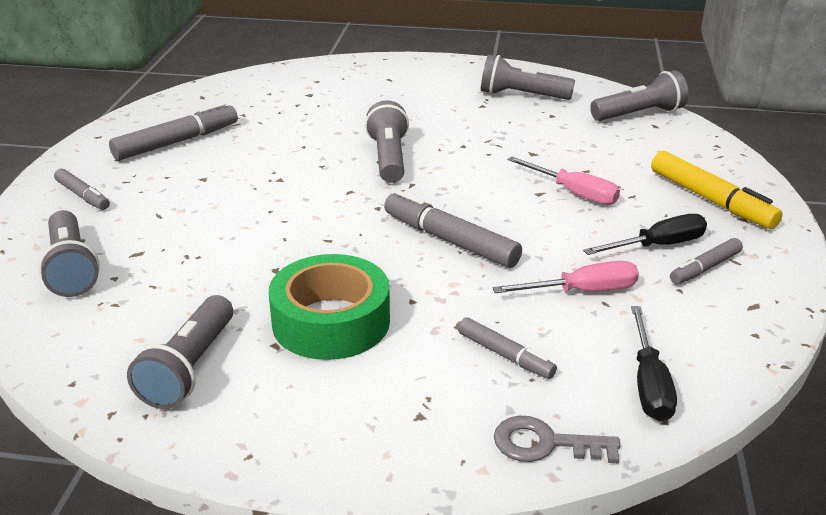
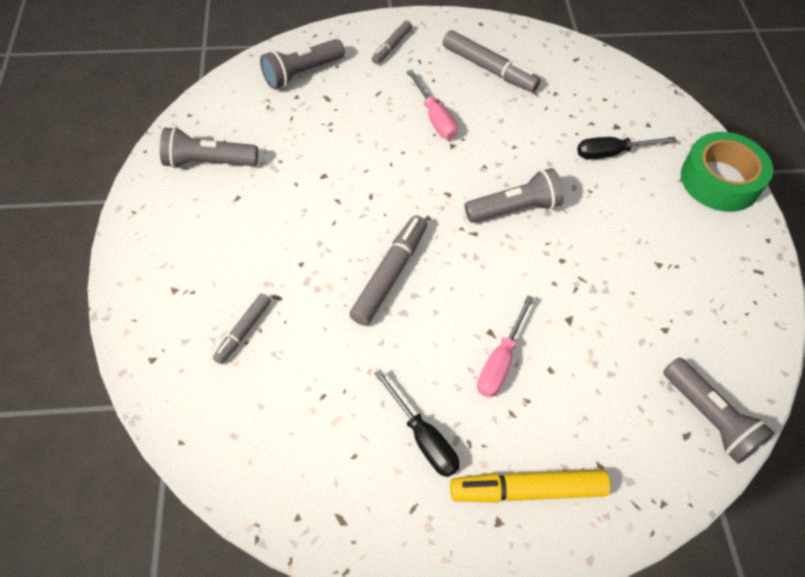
camera: 75 degrees right, 25 degrees up
green tape [269,254,390,360] -> green tape moved to [681,132,773,212]
grey flashlight [481,55,575,100] -> none
pink screwdriver [492,261,639,293] -> pink screwdriver moved to [407,70,458,140]
grey key [494,416,621,463] -> none
black screwdriver [631,306,677,421] -> black screwdriver moved to [577,137,677,160]
yellow marker [651,151,783,229] -> yellow marker turned 45 degrees clockwise [450,470,610,503]
grey marker [670,238,743,284] -> none

